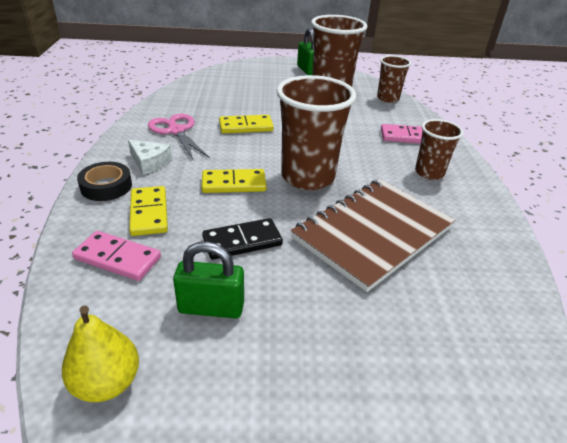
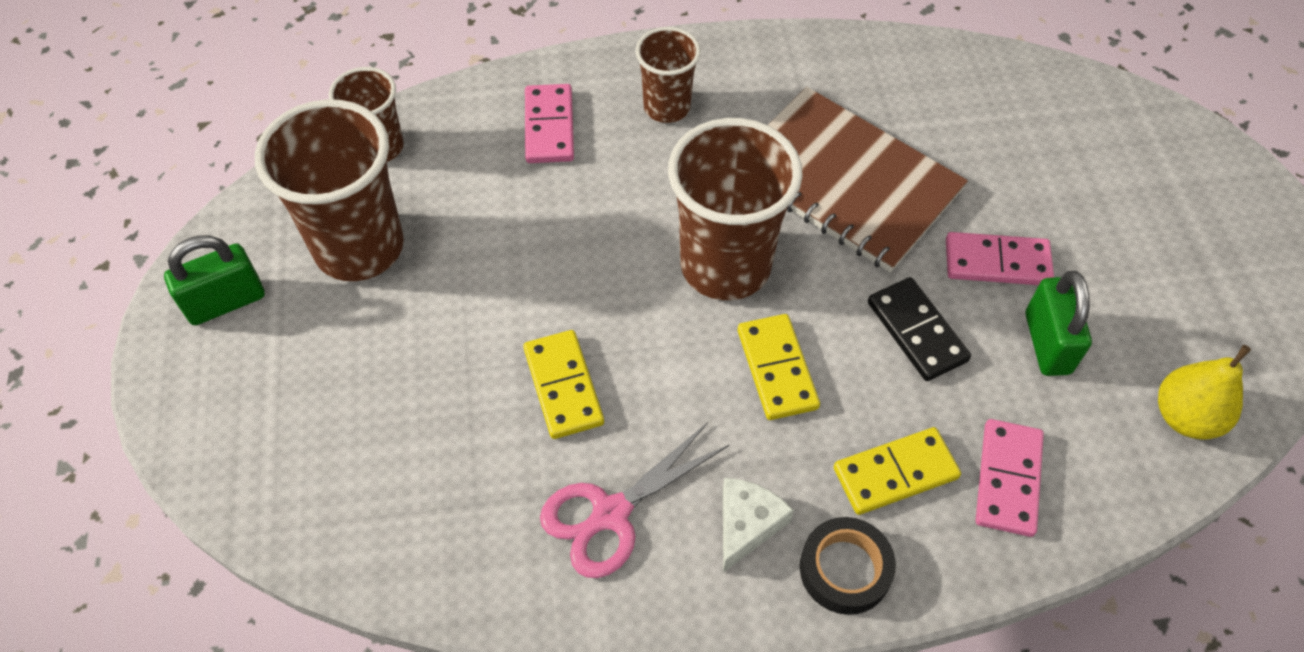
camera: 95 degrees left, 20 degrees up
none -> pink domino [946,232,1054,285]

